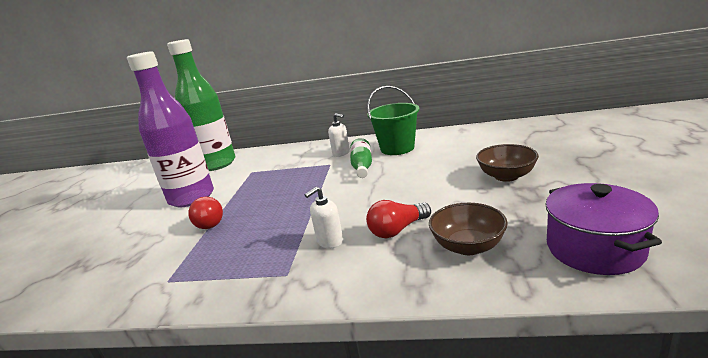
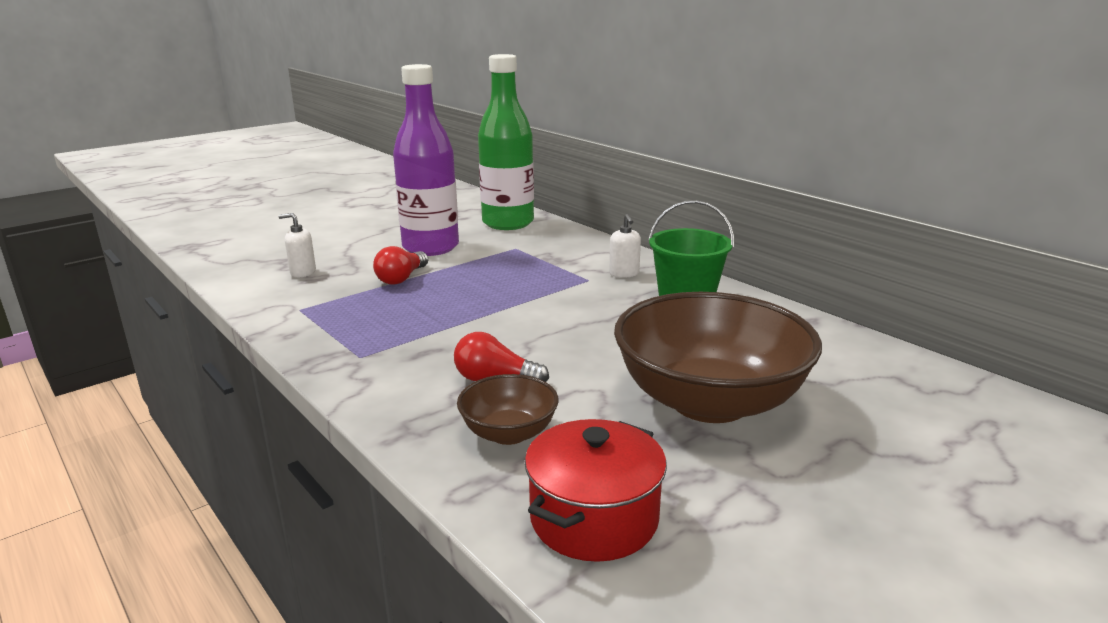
camera: 40 degrees right, 0 degrees up
white soap dispenser [305,186,343,248] -> white soap dispenser moved to [278,213,316,277]
green bottle [350,138,372,178] -> none
brown bowl [476,144,539,182] -> brown bowl [614,292,822,423], size x2.09
purple pot [545,183,662,275] -> red pot [525,419,667,562]

